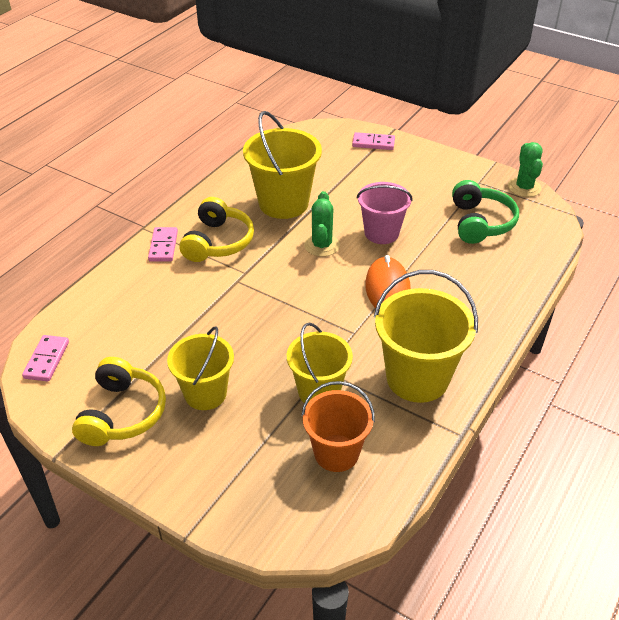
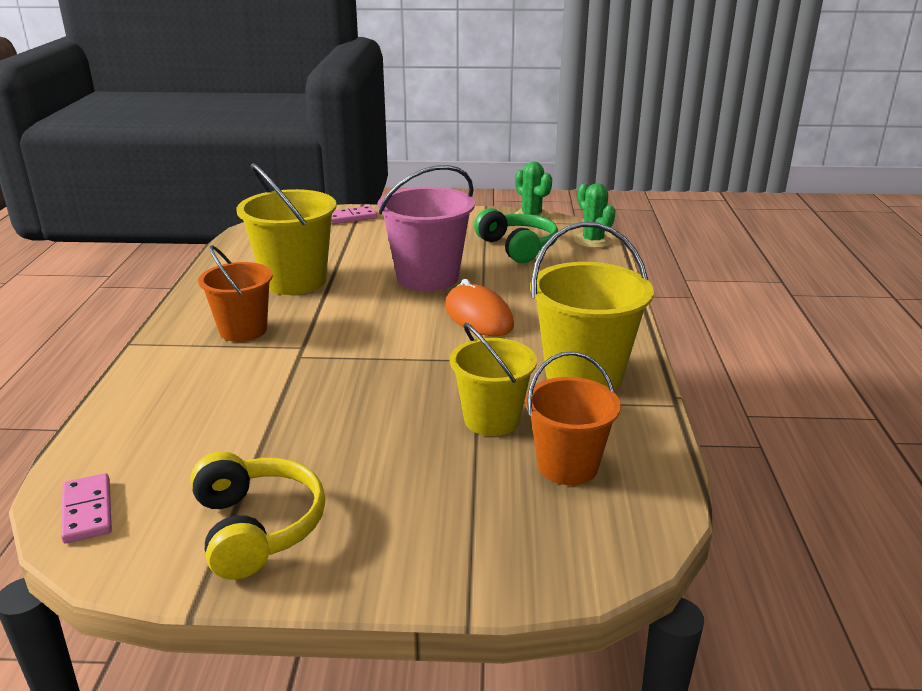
camera: 30 degrees left, 15 degrees down
pink domino [148,227,178,262] -> none
yellow bucket [167,326,234,410] -> none
yellow headphones [179,197,254,262] -> orange bucket [198,245,273,342]
green cactus [304,191,340,257] -> green cactus moved to [574,183,615,248]
pink bucket [357,182,413,244] -> pink bucket [377,165,475,291], size x1.50

